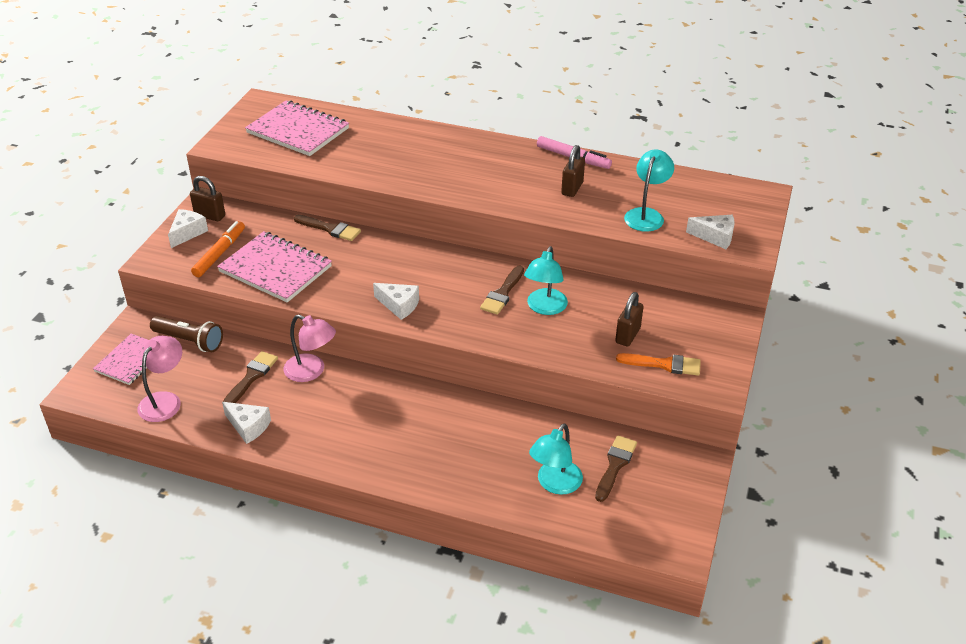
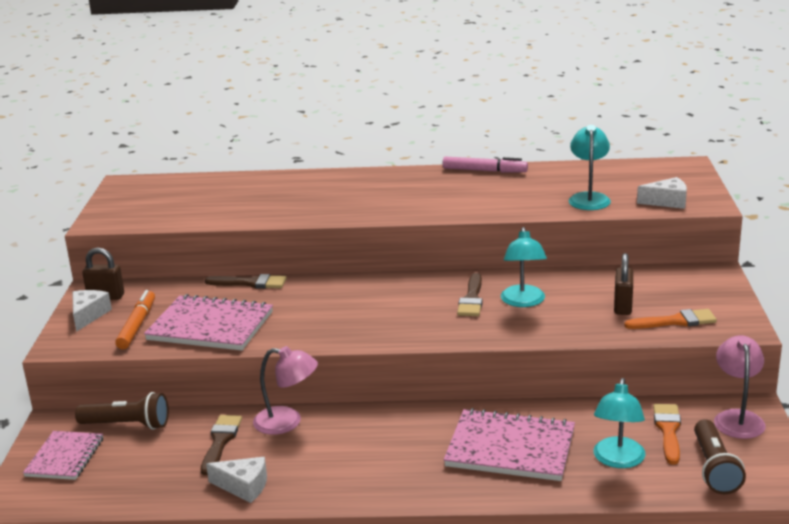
camera: 15 degrees left, 15 degrees down
pink lamp [137,336,182,422] -> pink lamp moved to [714,335,766,439]
pink notebook [245,100,349,156] -> pink notebook moved to [444,408,575,481]
white cheese [373,283,419,320] -> none
brown padlock [561,145,585,197] -> none
brown brush [595,435,637,502] -> orange brush [653,404,681,464]
none -> brown flashlight [694,419,746,494]

